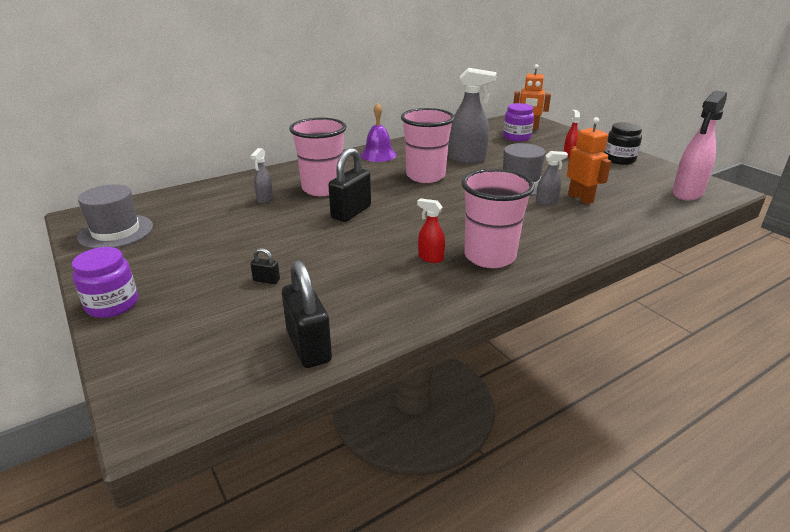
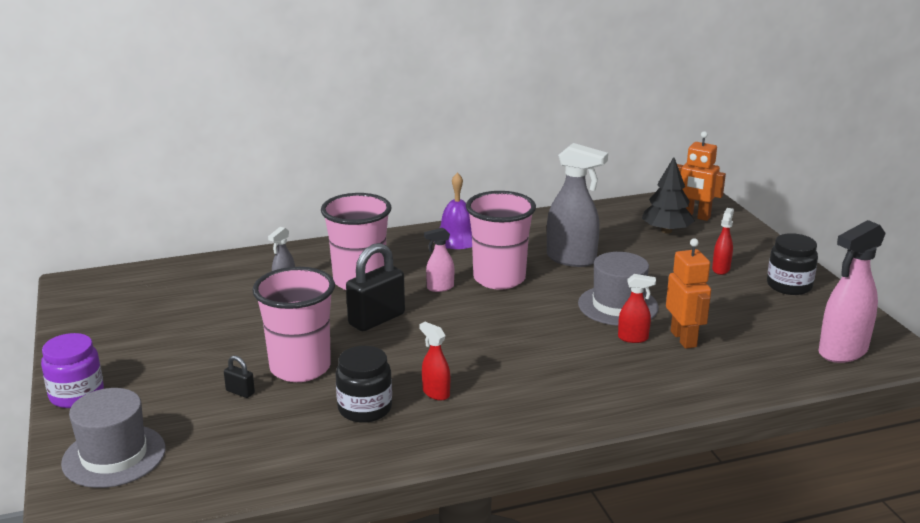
camera: 15 degrees right, 5 degrees down
grey hat [77,184,153,249] -> grey hat moved to [61,388,166,488]
black padlock [282,260,332,368] -> none
pink cup [462,169,535,268] -> pink cup moved to [252,267,335,382]
purple jar [503,103,534,141] -> black tree [642,157,695,233]
grey spray bottle [536,151,568,205] -> red spray bottle [618,274,656,343]
none -> black jar [336,346,392,423]
none -> pink spray bottle [424,228,454,292]

